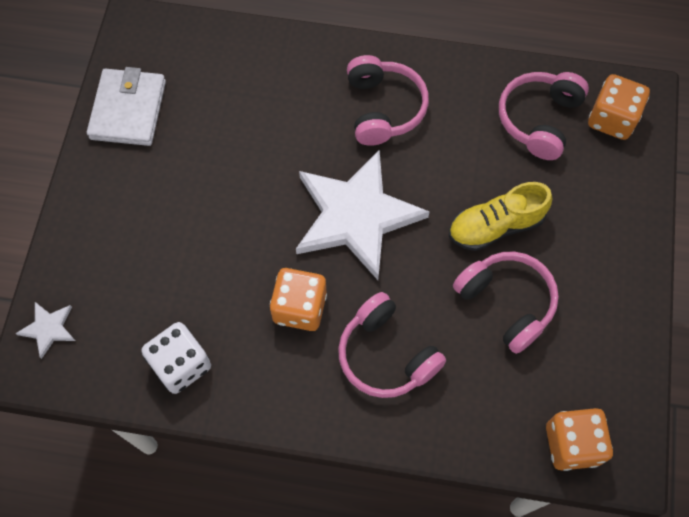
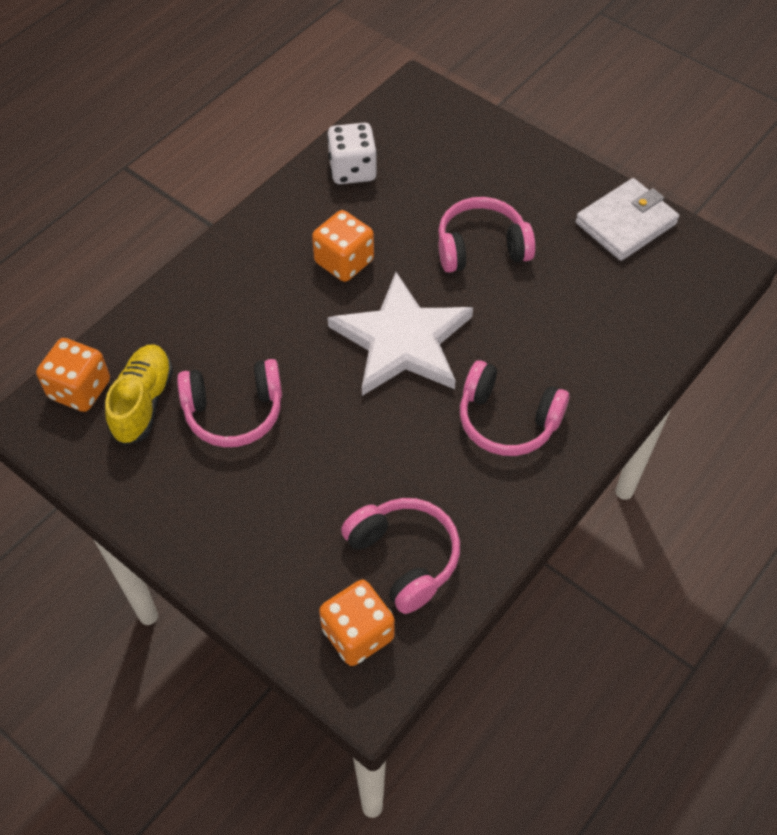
camera: 120 degrees right, 10 degrees down
white star [15,302,75,359] -> none
white wallet [87,67,166,146] -> white wallet turned 75 degrees counterclockwise [576,178,679,261]
pink headphones [338,292,446,398] -> pink headphones moved to [438,197,535,273]
yellow shoe [449,182,553,251] -> yellow shoe moved to [105,344,174,446]

